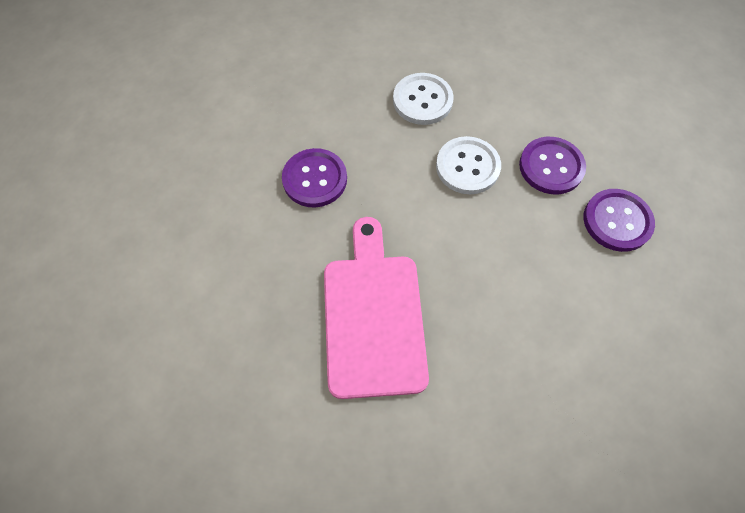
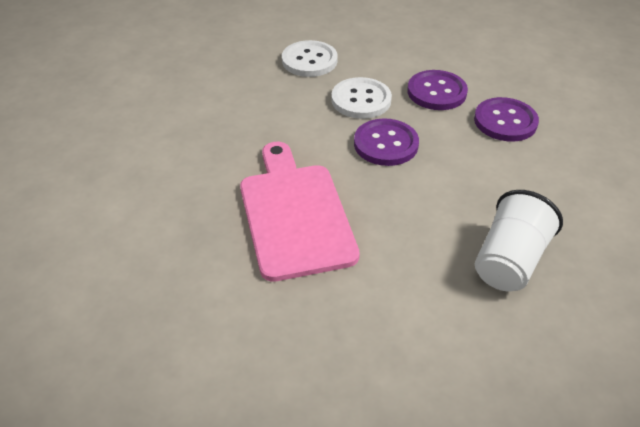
camera: 10 degrees left, 20 degrees down
purple button [282,148,347,207] -> purple button moved to [354,118,419,166]
none -> white cup [475,190,563,291]

